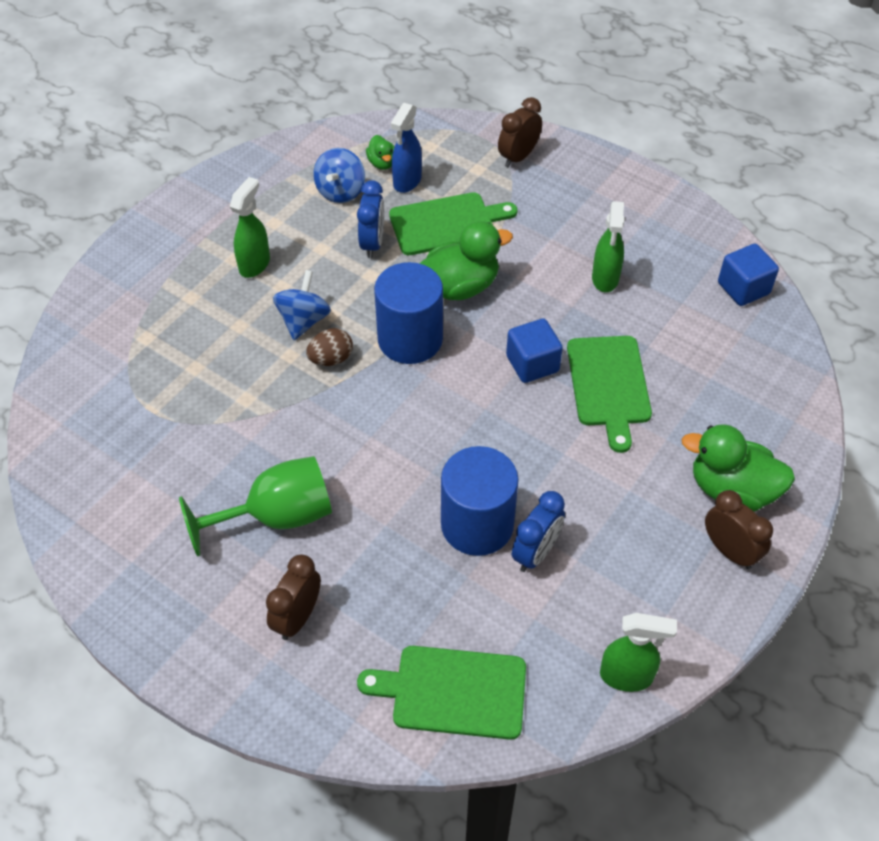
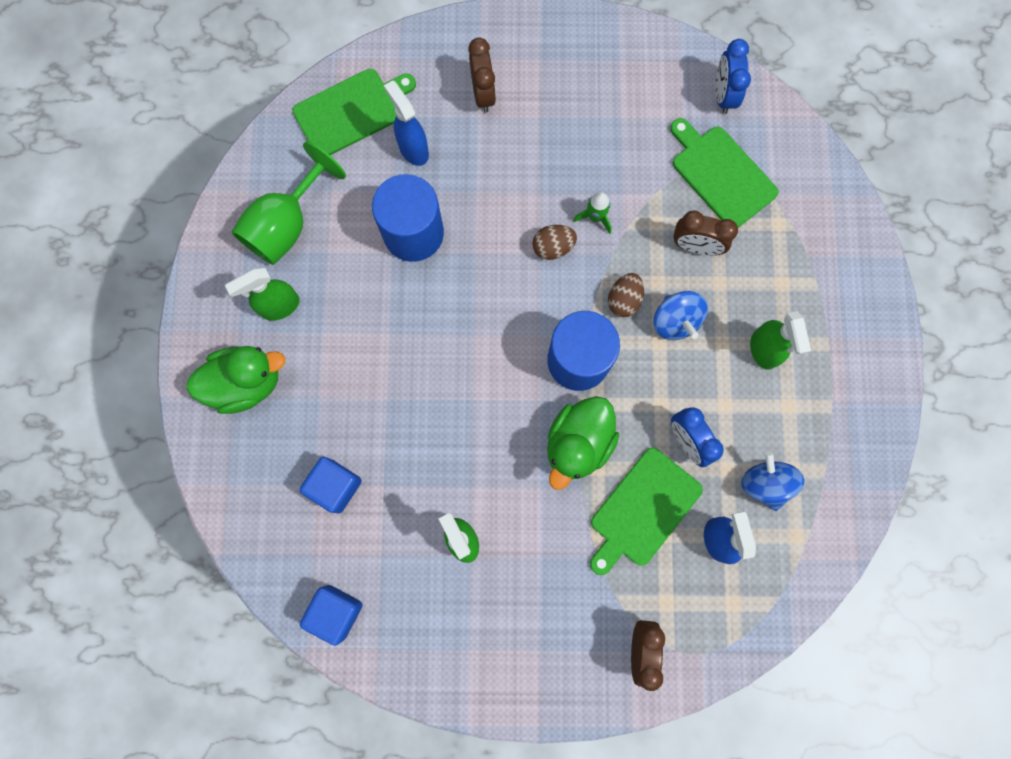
camera: 145 degrees right, 25 degrees up
green goblet [179,456,332,557] -> green goblet moved to [231,141,346,265]
green duck [366,135,394,170] -> none
blue cube [506,318,563,383] -> blue cube moved to [300,457,362,513]
blue clock [512,491,565,572] -> blue clock moved to [716,39,751,114]
green cutting board [567,336,652,453] -> green cutting board moved to [670,118,779,228]
green spray bottle [600,613,677,692] -> green spray bottle moved to [225,268,300,321]
brown clock [705,490,773,569] -> brown clock moved to [673,210,738,256]
none -> blue spray bottle [384,80,429,166]
none -> brown egg [532,225,577,260]
none -> green rocket [573,192,612,234]

